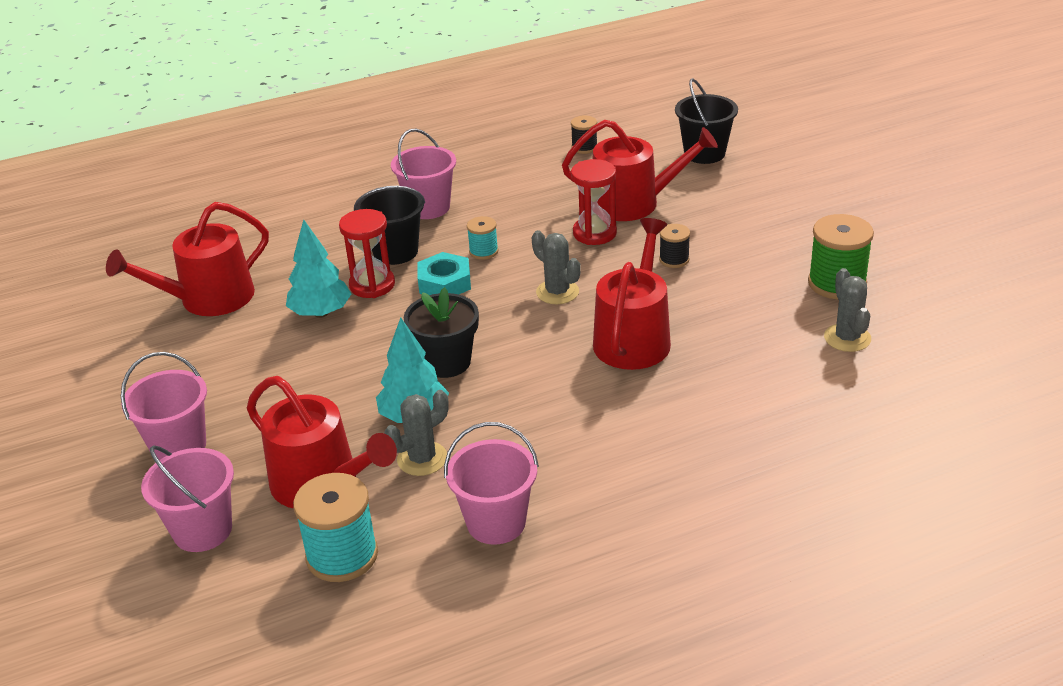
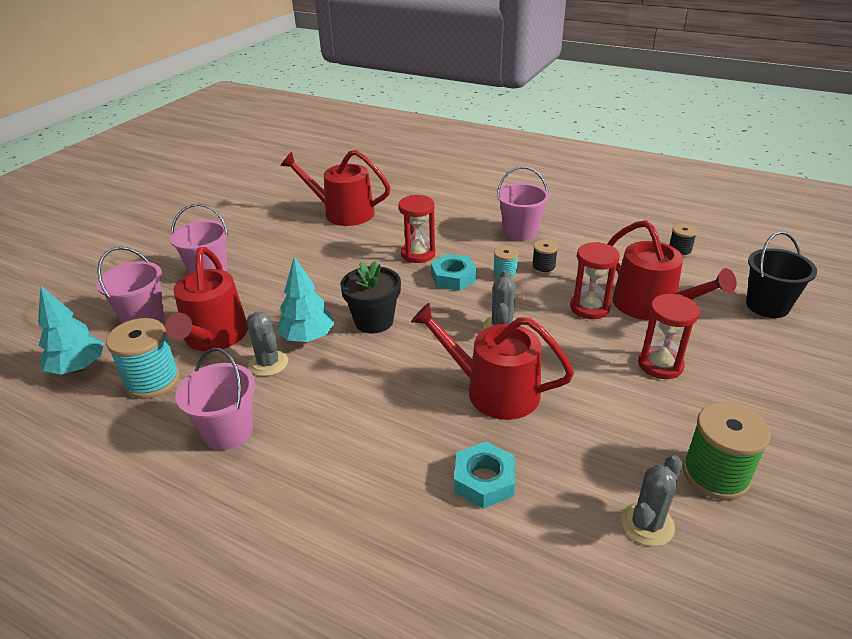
camera: 50 degrees right, 0 degrees up
turquoise tree [286,219,351,318] -> turquoise tree moved to [38,286,104,375]
black bucket [354,186,425,265] -> none
grey cactus [384,390,448,476] -> grey cactus turned 45 degrees clockwise [247,312,288,376]
red watering can [593,218,671,370] -> red watering can turned 135 degrees counterclockwise [411,303,574,420]
black spool [659,224,690,268] -> black spool moved to [532,240,558,275]
none -> turquoise nut [454,442,515,509]
none -> red hourglass [638,294,700,379]

